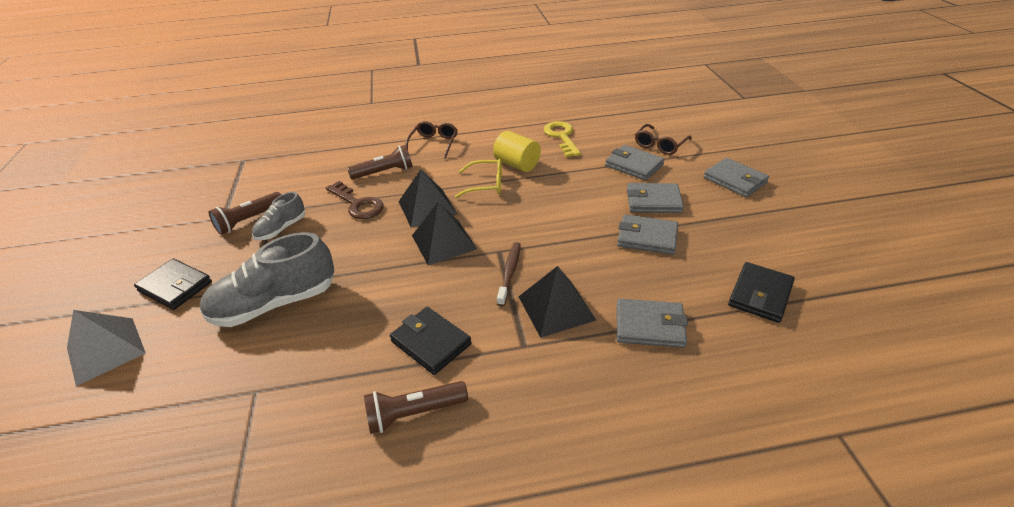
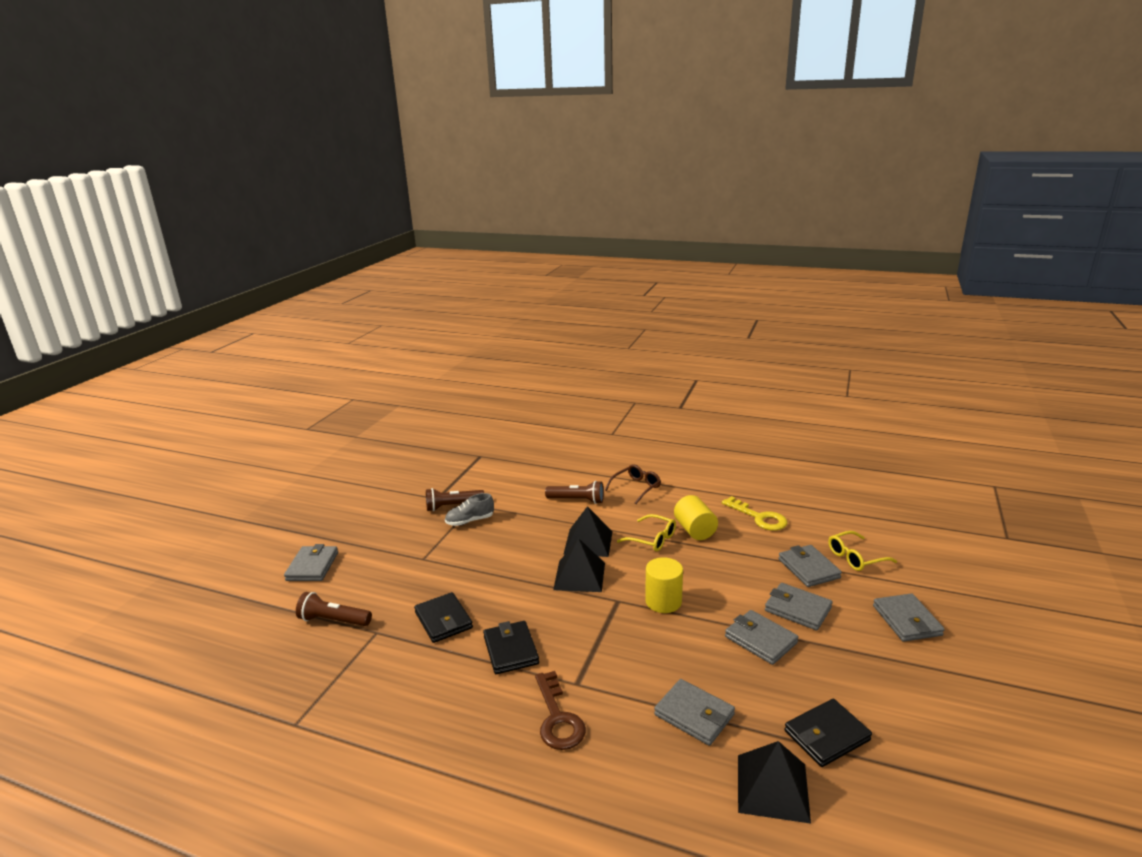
camera: 30 degrees right, 15 degrees down
grey pyramid [67,310,145,386] -> grey wallet [284,544,338,581]
black wallet [134,259,212,310] -> black wallet moved to [414,592,473,643]
grey shoe [199,232,334,327] -> none
brown key [326,181,384,219] -> brown key moved to [535,671,586,750]
brown flashlight [364,381,468,434] -> brown flashlight moved to [296,592,372,626]
brown toothbrush [497,242,521,306] -> none
black pyramid [519,266,596,338] -> black pyramid moved to [738,741,811,824]
yellow key [544,121,581,157] -> yellow key turned 120 degrees clockwise [722,496,787,531]
brown glasses [635,124,692,155] -> yellow glasses [828,531,897,571]
none -> yellow cylinder [645,557,683,613]

